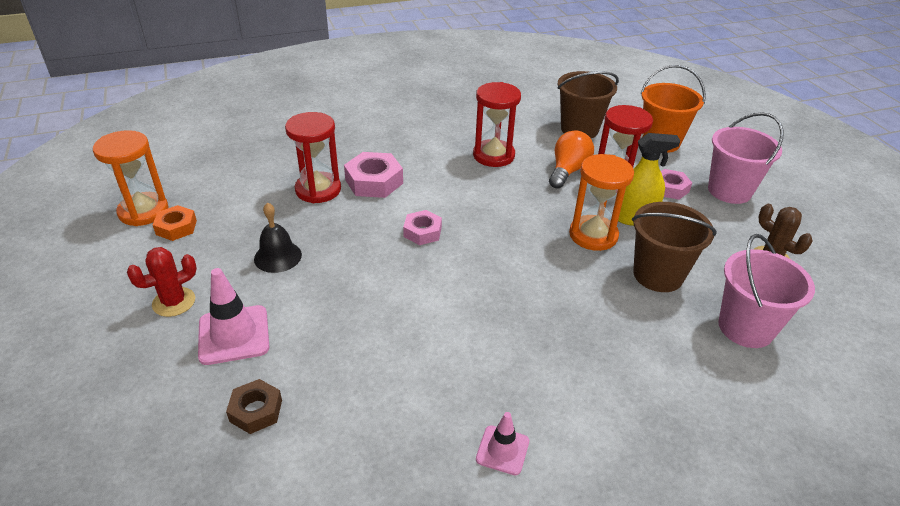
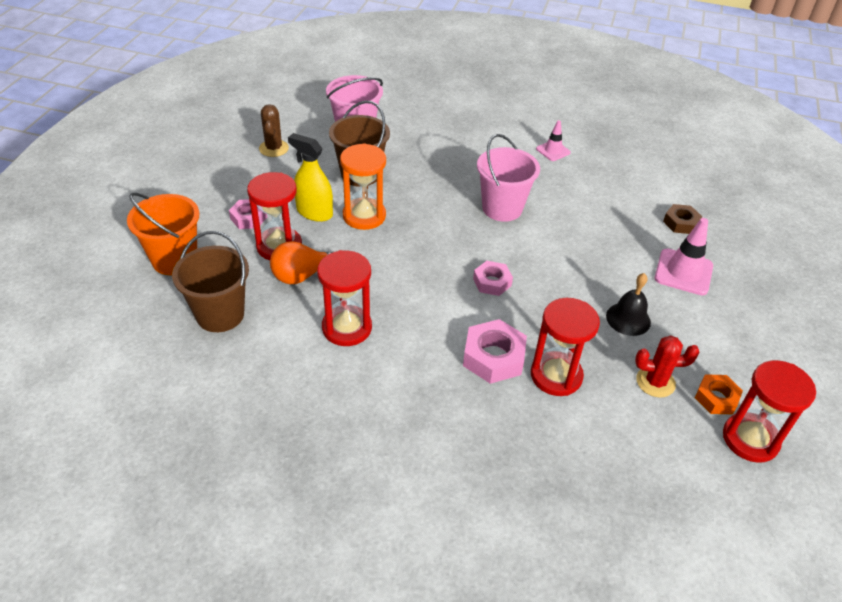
camera: 145 degrees left, 5 degrees up
orange hourglass [93,130,168,226] -> red hourglass [723,360,816,462]
red cactus [127,247,197,317] -> red cactus moved to [635,335,700,398]
pink bucket [708,112,784,204] -> pink bucket moved to [477,134,540,222]

